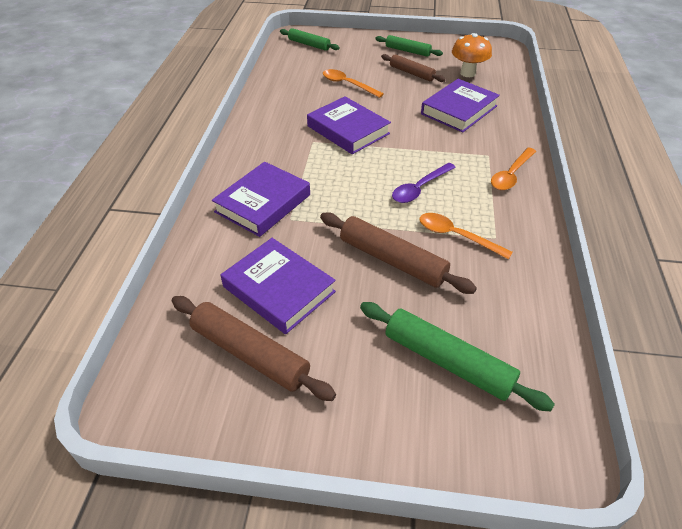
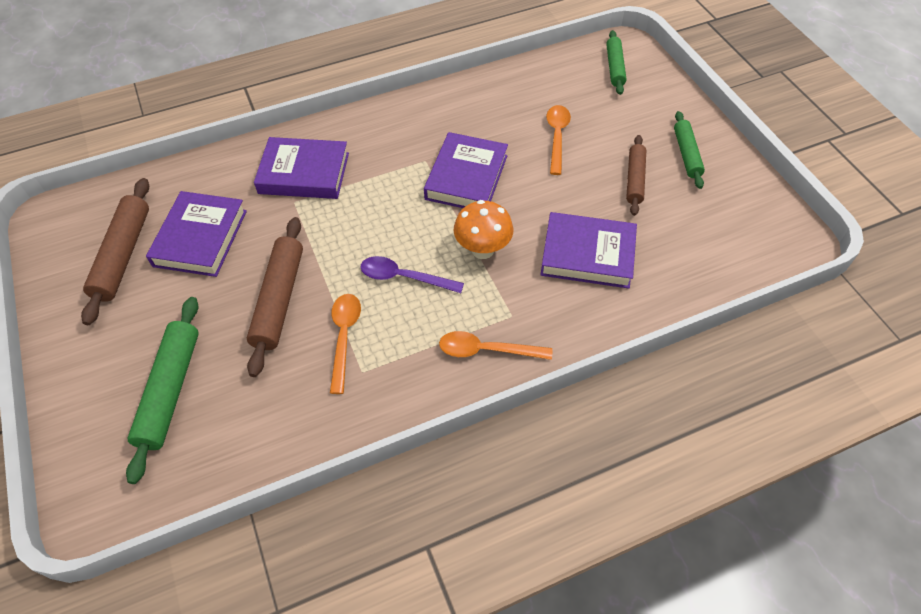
camera: 60 degrees right, 10 degrees up
orange mushroom [452,33,492,77] -> orange mushroom moved to [454,200,513,259]

